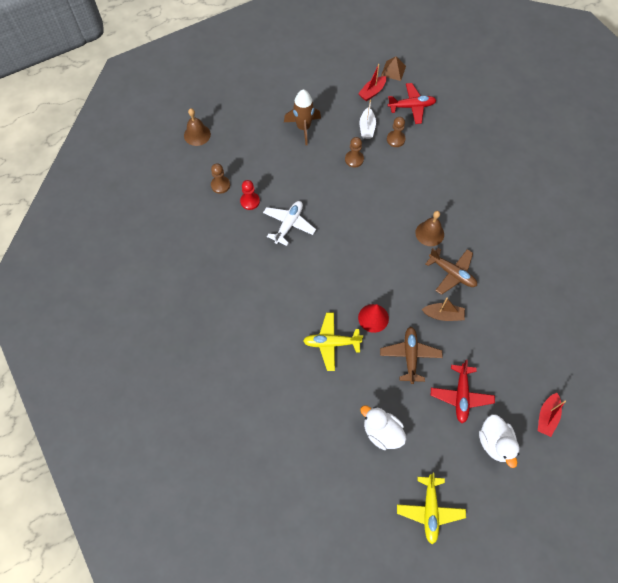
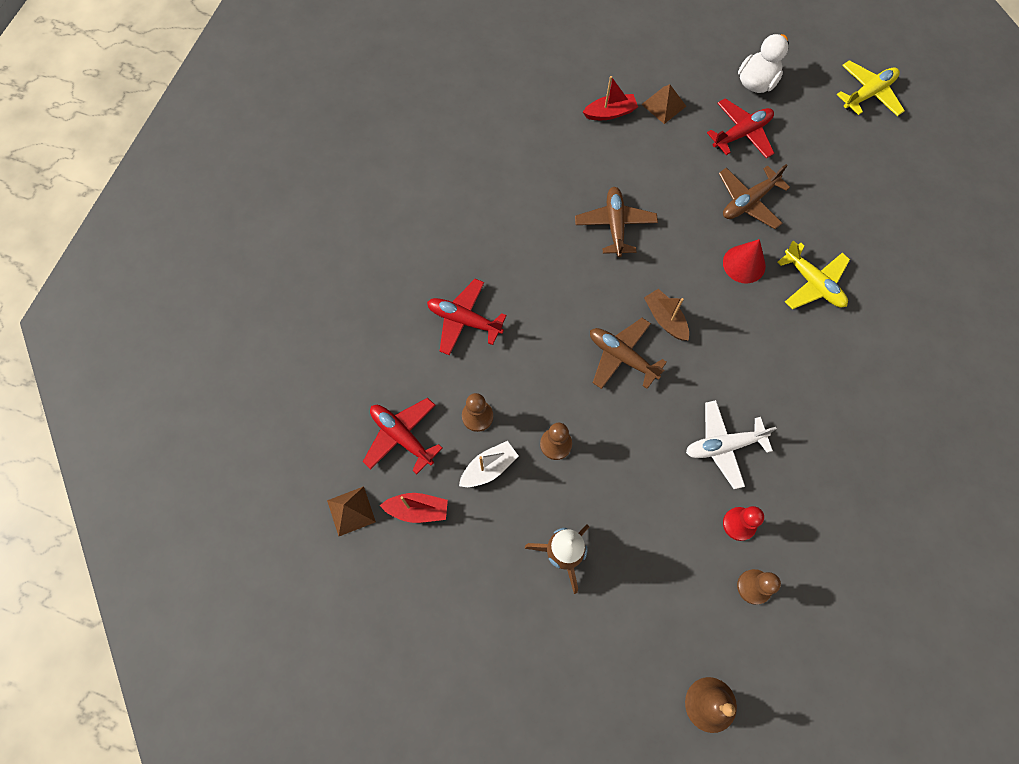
camera: 130 degrees left, 5 degrees up
white duck [360,405,406,450] -> none
brown bell [415,211,444,246] -> none
brown boat [422,298,465,321] -> brown boat moved to [644,289,689,341]
red boat [538,393,566,437] -> red boat moved to [583,76,638,120]
none -> red plane [427,279,507,356]
none -> brown plane [590,318,667,389]
none -> brown pyramid [641,84,686,124]

